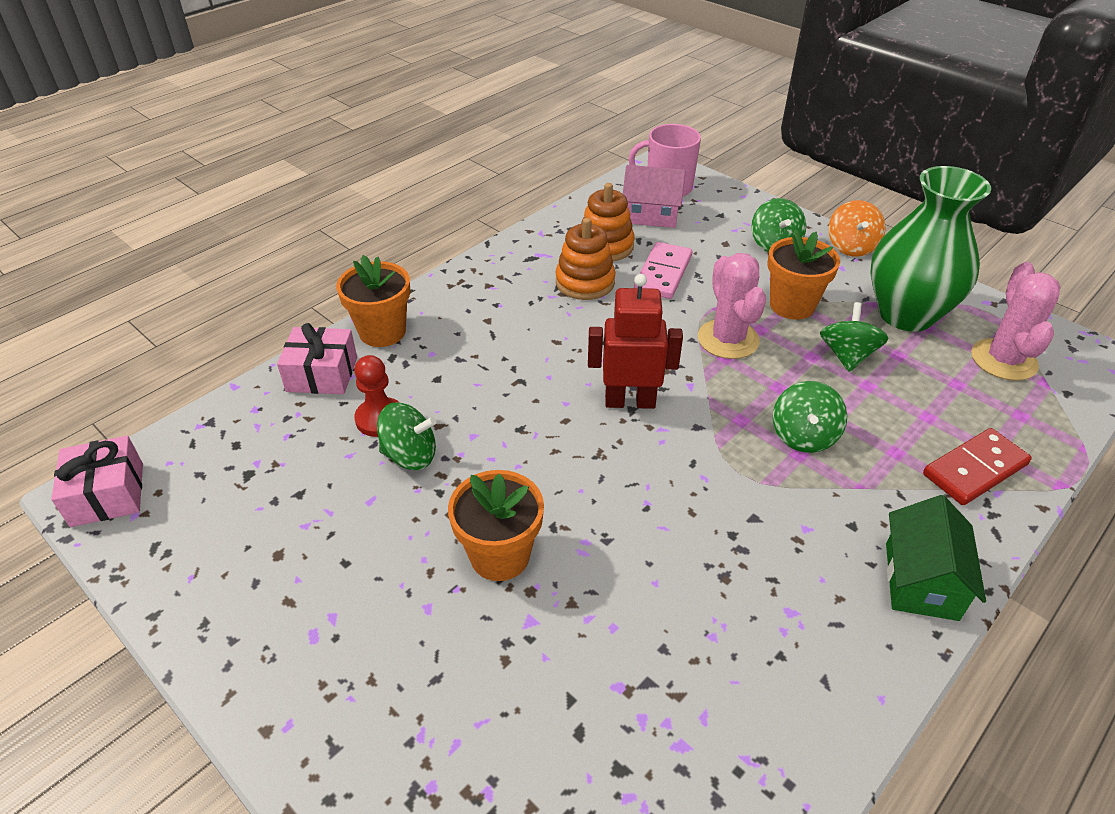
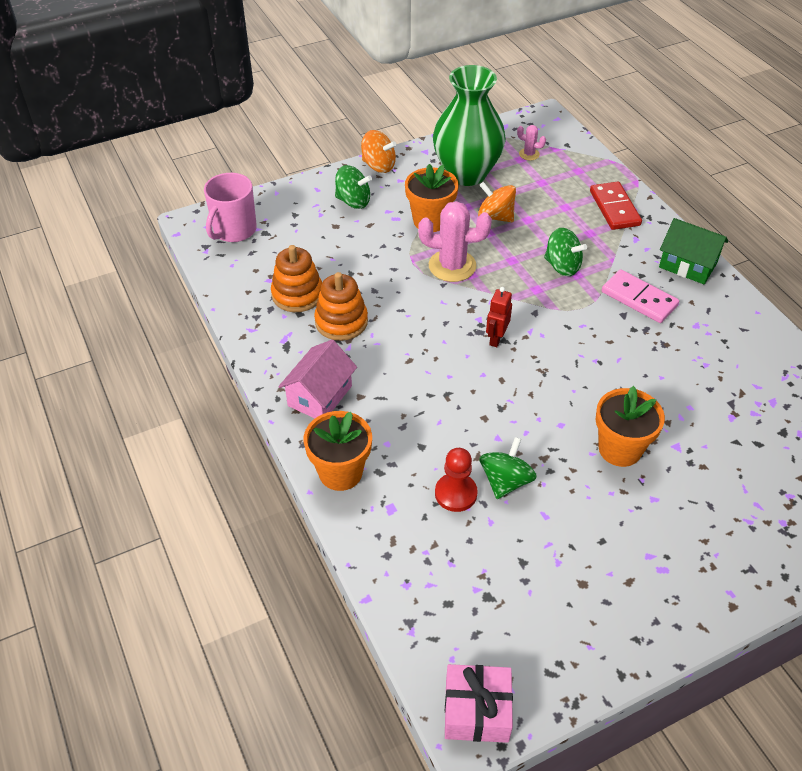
camera: 70 degrees left, 5 degrees up
pink gift [277,323,357,394] -> none
red robot [588,274,683,409] -> red robot [486,287,512,347], size x0.59
pink house [623,165,686,228] -> pink house moved to [278,340,357,418]
pink domino [634,242,692,299] -> pink domino moved to [602,270,679,323]
green spinning top [820,302,889,372] -> orange spinning top [478,182,516,222]
pink cactus [971,262,1060,381] -> pink cactus [517,125,546,160], size x0.48

